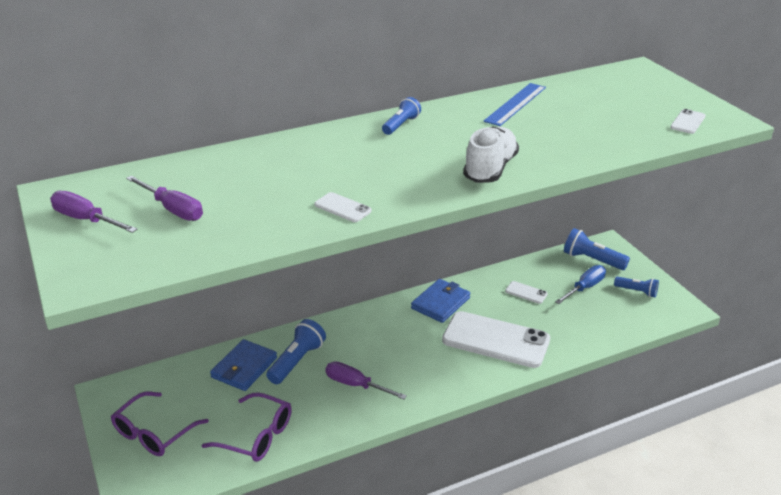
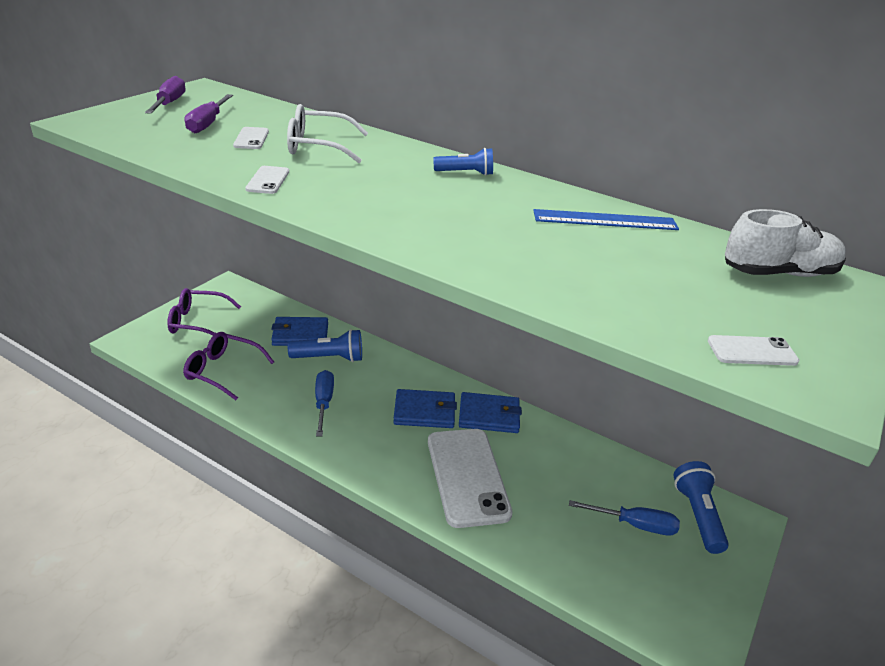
camera: 55 degrees right, 0 degrees up
purple glasses [202,392,292,462] -> purple glasses turned 120 degrees clockwise [183,332,274,400]
purple screwdriver [325,361,407,399] -> blue screwdriver [315,370,334,436]
white shoe [463,127,519,183] -> white shoe moved to [725,209,846,277]
white phone [505,281,548,304] -> white phone moved to [233,127,269,149]
blue flashlight [614,277,659,297] -> none
none -> white glasses [287,104,368,163]
none -> blue wallet [393,389,457,428]

